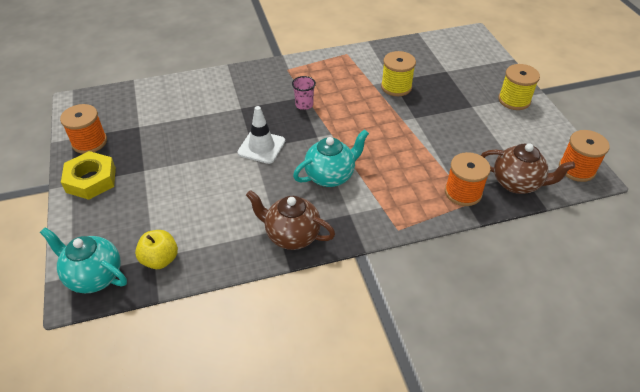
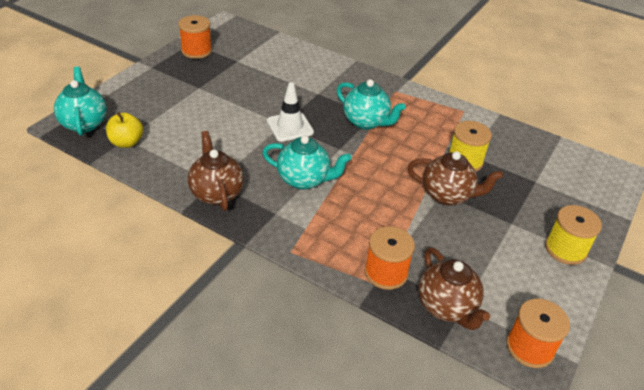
camera: 45 degrees right, 5 degrees down
yellow nut [61,151,116,200] -> none
pink cup [292,76,316,110] -> turquoise teapot [337,79,406,130]
none -> brown teapot [408,151,503,205]

